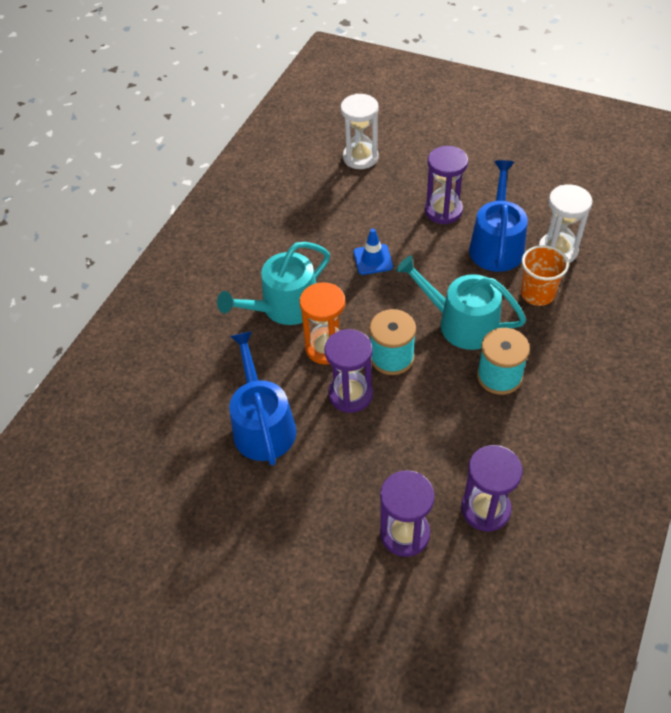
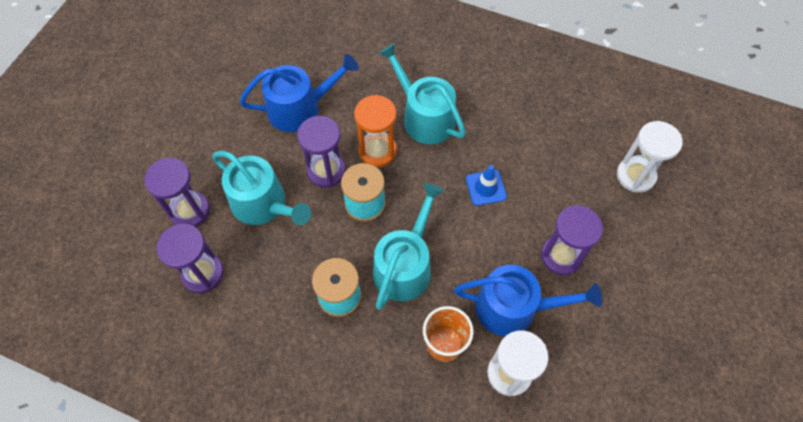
camera: 85 degrees right, 10 degrees up
none -> turquoise watering can [212,151,311,225]

